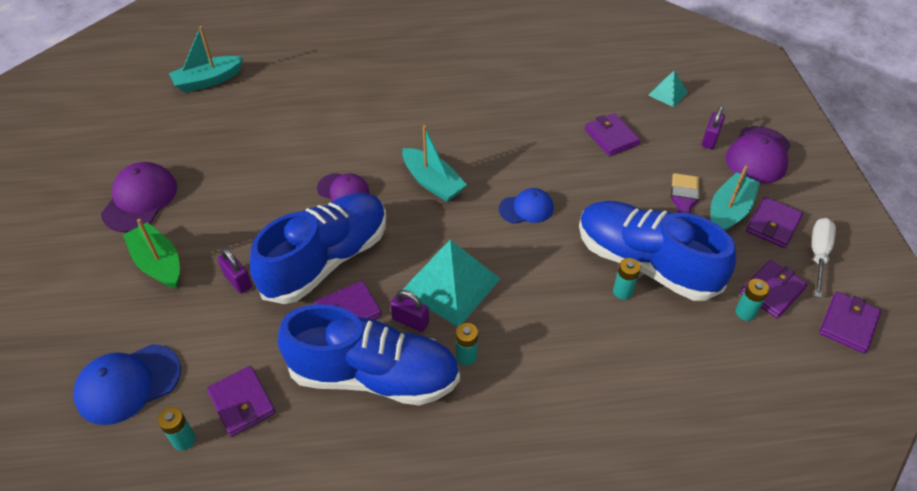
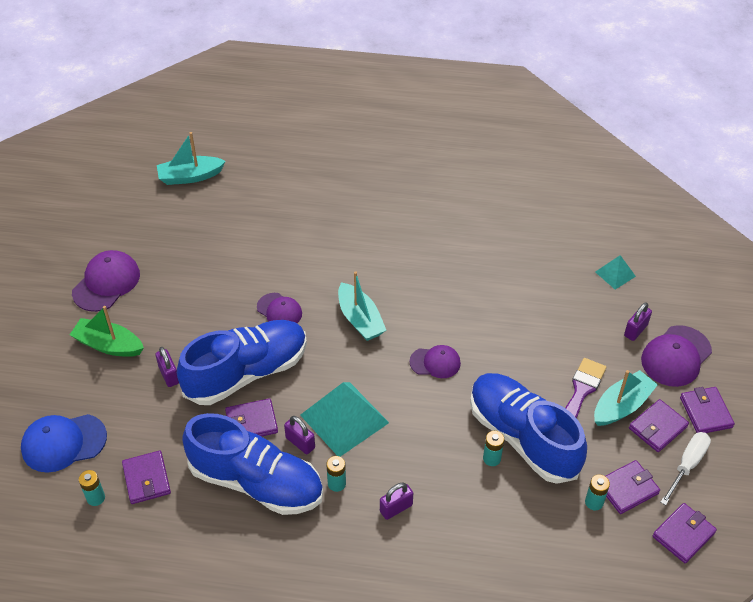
camera: 15 degrees right, 0 degrees up
green boat [123,219,180,288] -> green boat turned 45 degrees counterclockwise [69,306,144,357]
blue cap [499,188,554,224] -> purple cap [409,345,461,378]
purple wallet [585,113,640,156] -> purple wallet moved to [680,387,735,433]
none -> purple padlock [380,482,413,520]

